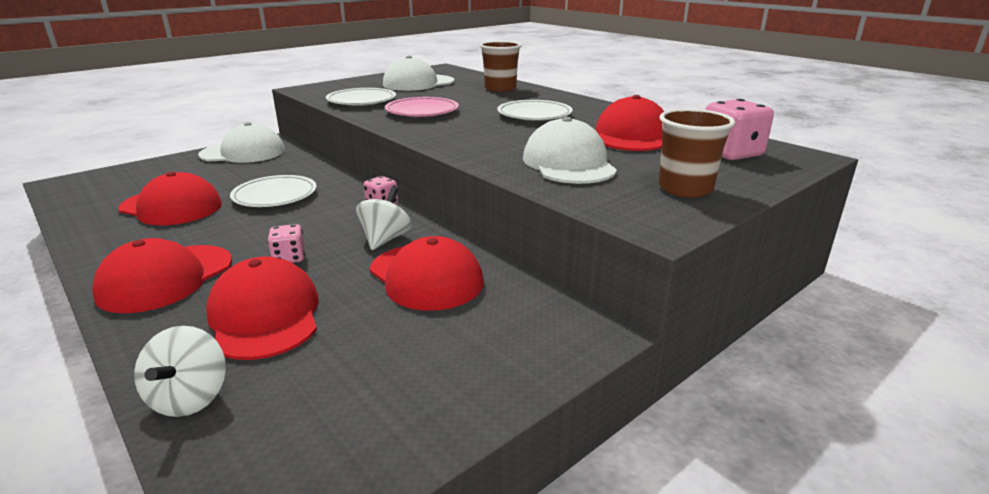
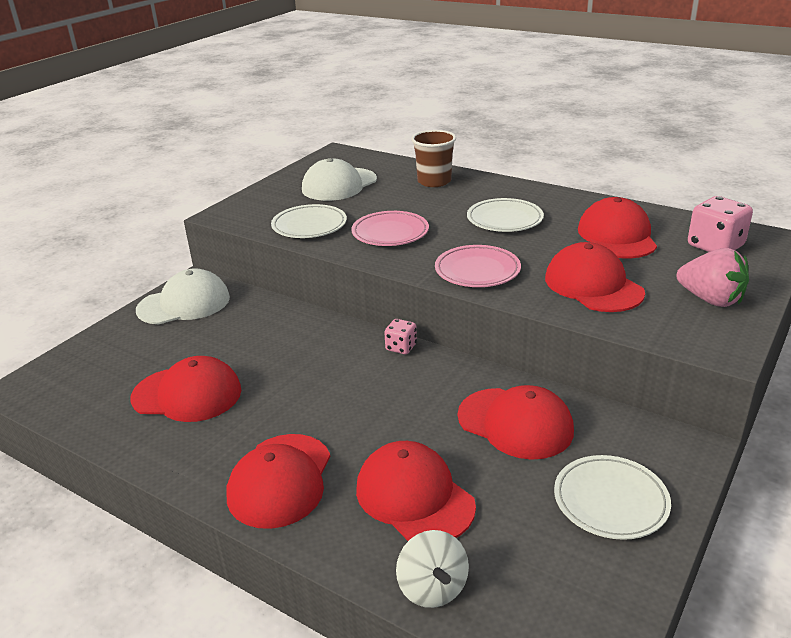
camera: 15 degrees left, 5 degrees up
white plate [230,175,317,207] -> white plate moved to [554,455,671,540]
pink dice [267,224,305,263] -> none
white spinning top [356,187,412,250] -> none
white cap [523,117,617,184] -> red cap [545,242,645,312]
brown cup [658,109,735,198] -> pink strawberry [677,248,749,307]
none -> pink plate [435,245,521,287]

